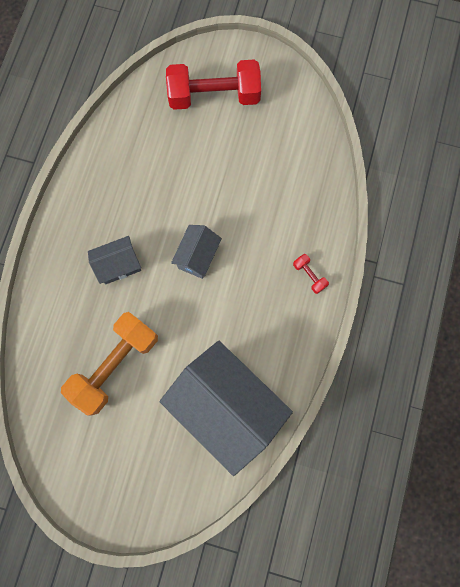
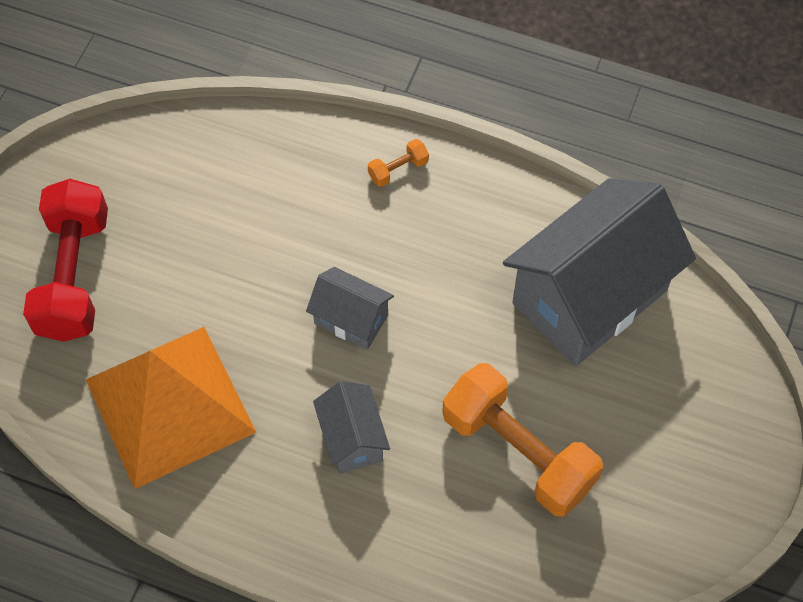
camera: 85 degrees left, 15 degrees down
red dumbbell [293,254,329,294] -> orange dumbbell [368,139,429,187]
none -> orange pyramid [86,327,256,489]

